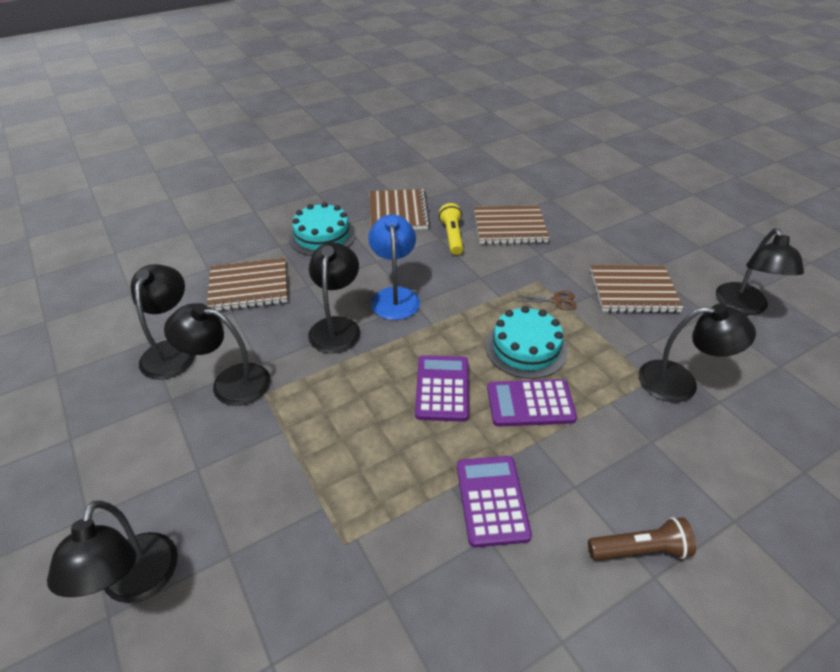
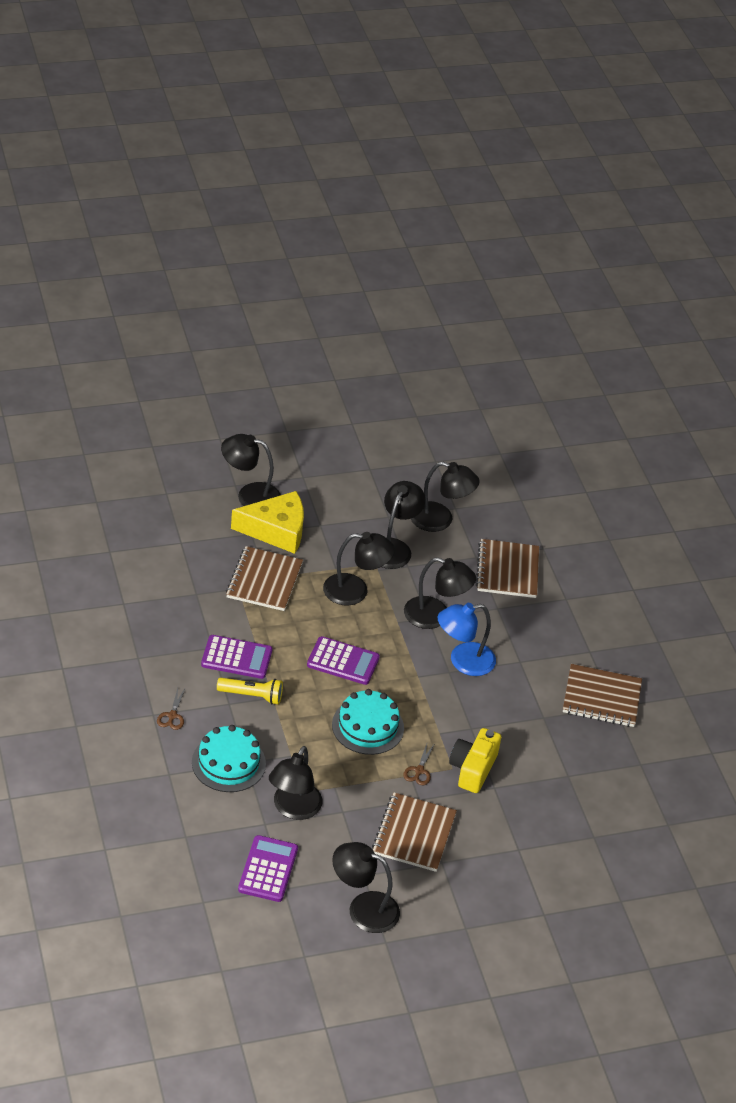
camera: 100 degrees right, 0 degrees up
turquoise cake [289,202,356,256] -> turquoise cake moved to [192,725,266,792]
blue lamp [368,214,420,320] -> blue lamp turned 150 degrees clockwise [438,603,496,676]
yellow flashlight [439,203,463,255] -> yellow flashlight moved to [217,678,283,705]
brown notebook [474,206,549,244] -> brown notebook moved to [226,546,303,611]
purple calculator [487,379,577,427] -> purple calculator moved to [238,835,298,902]
brown flashlight [588,517,696,560] -> brown scissors [157,687,186,730]
none -> yellow cheese [231,491,304,554]
none -> black lamp [323,532,395,606]
none -> yellow camera [449,728,501,793]

